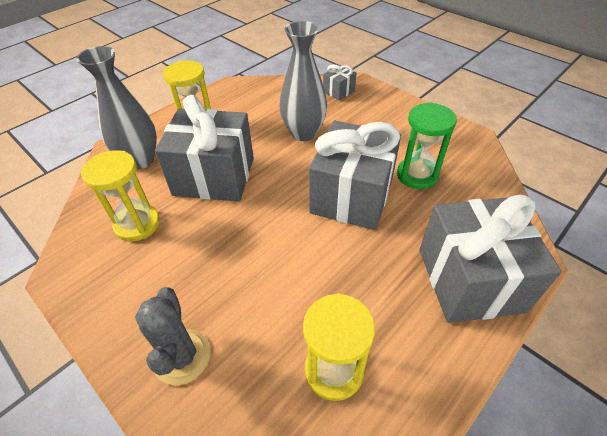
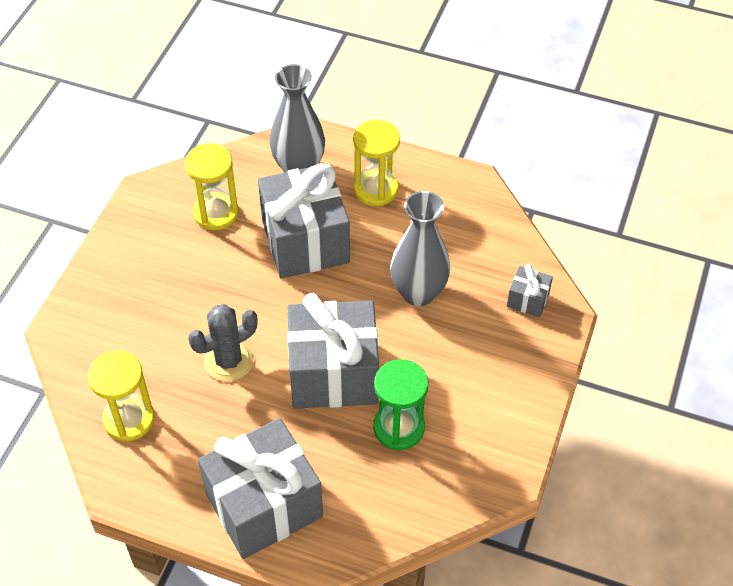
camera: 65 degrees right, 5 degrees up
grey cactus [135,287,211,385] -> grey cactus moved to [188,304,258,382]

